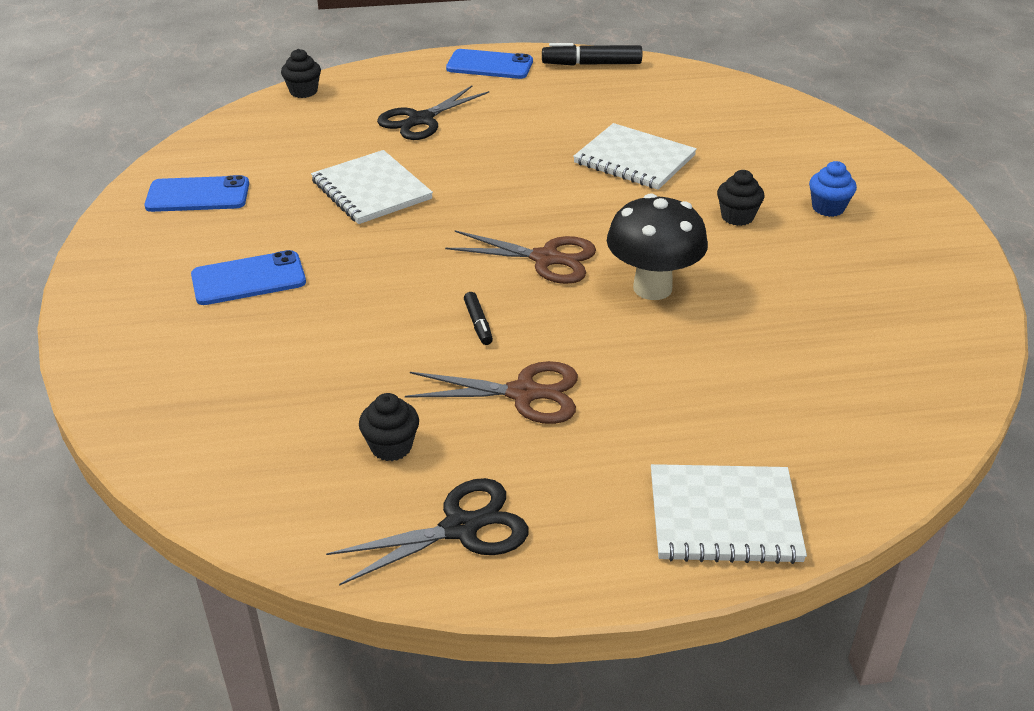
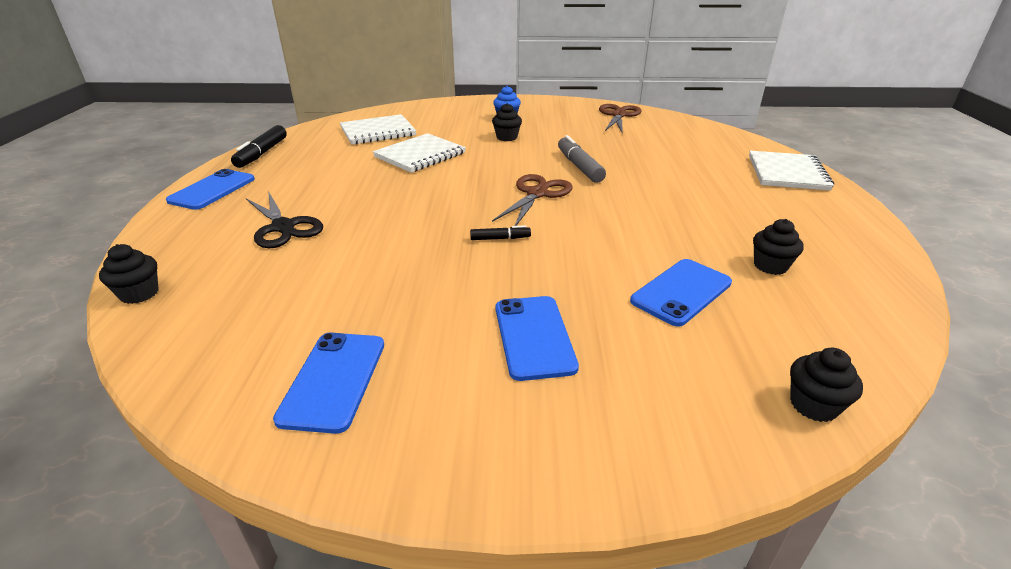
camera: 80 degrees left, 5 degrees down
white notebook [311,150,433,224] -> white notebook moved to [340,114,416,145]
black scissors [326,478,529,586] -> none
brown scissors [405,361,578,424] -> brown scissors moved to [599,104,641,134]
black marker [464,292,493,345] -> black marker moved to [470,225,531,240]
black mushroom [607,193,708,300] -> grey marker [558,135,606,183]
none -> blue phone [630,259,732,327]
none -> black cupcake [790,348,863,422]

